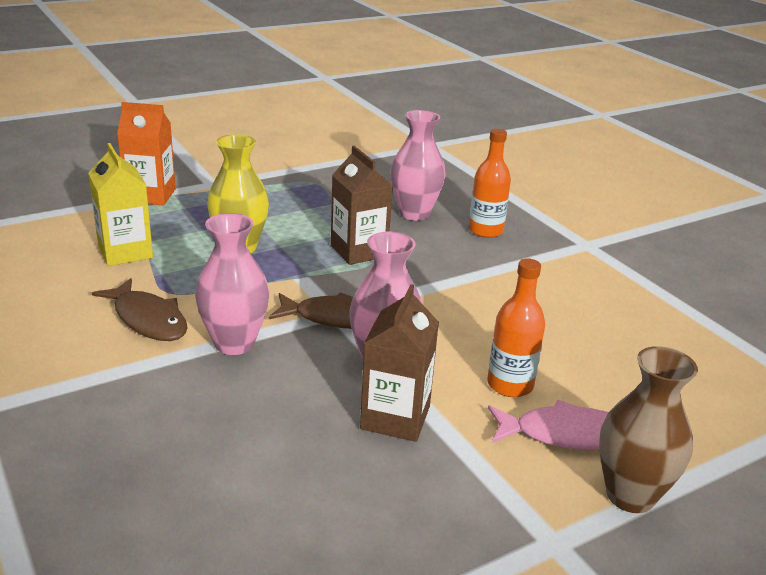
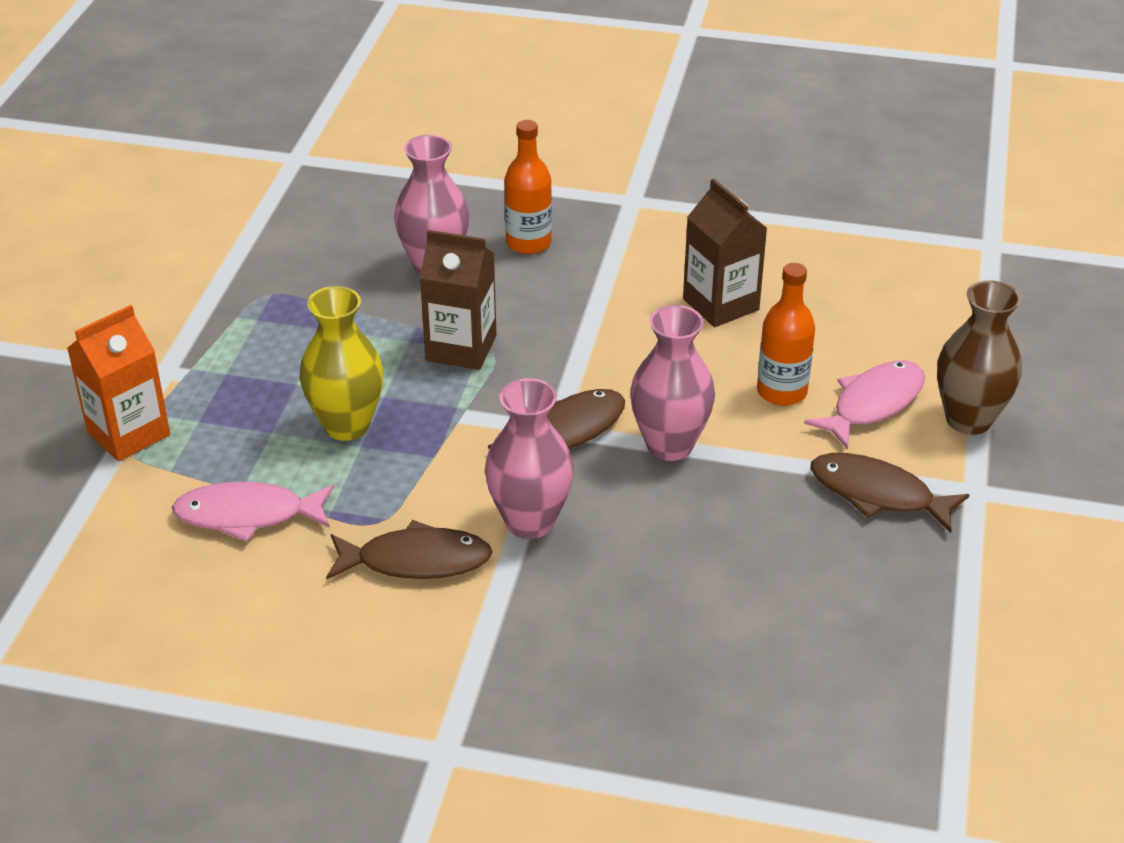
camera: 45 degrees left, 10 degrees up
yellow carton [88,143,153,266] -> pink fish [172,481,334,542]
brown carton [360,284,439,442] -> brown carton moved to [683,179,767,327]
none -> brown fish [810,453,970,533]

